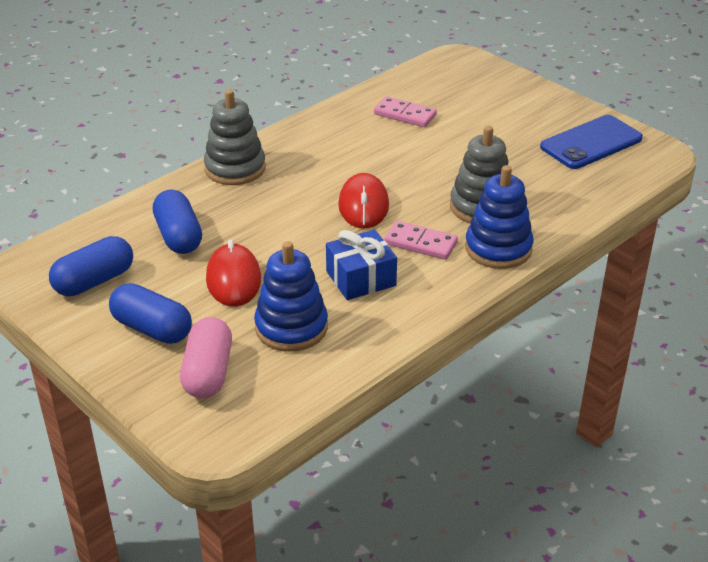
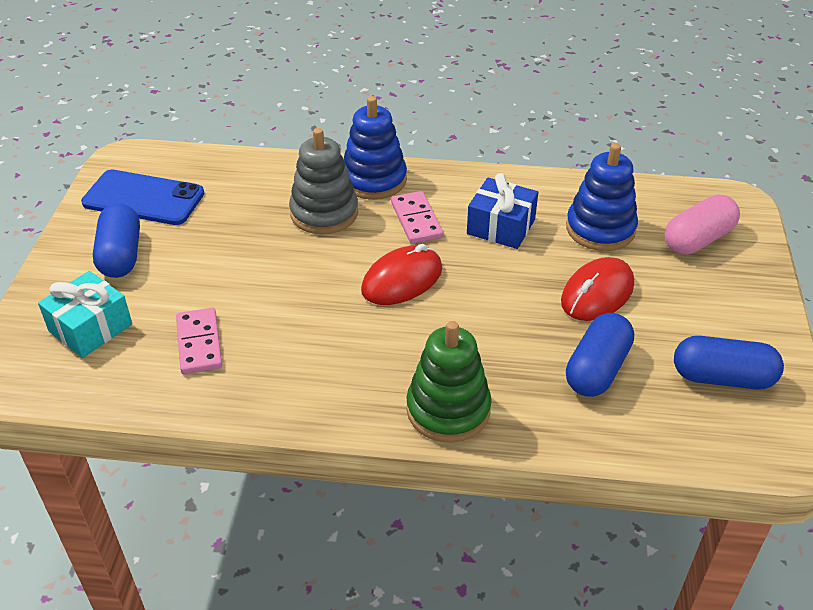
camera: 130 degrees left, 5 degrees up
blue capsule [109,283,192,344] -> blue capsule moved to [93,203,140,278]
grey stacking toy [204,89,266,185] -> green stacking toy [406,321,492,443]
none -> turquoise gift [38,271,132,358]

